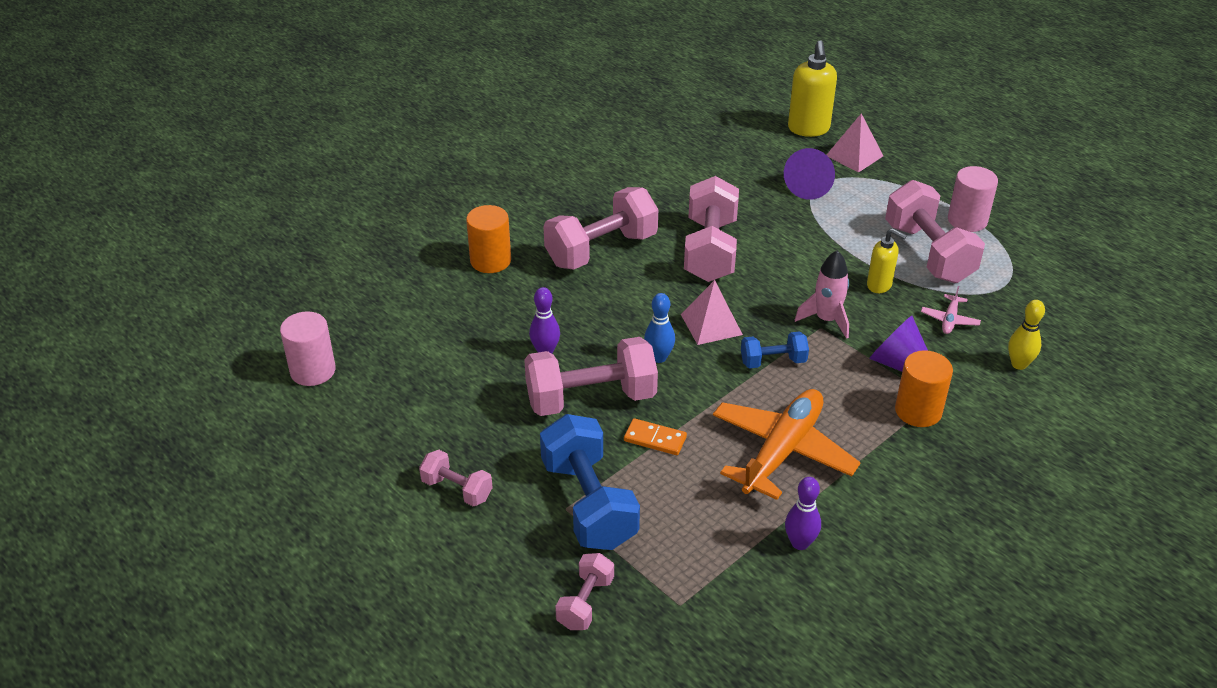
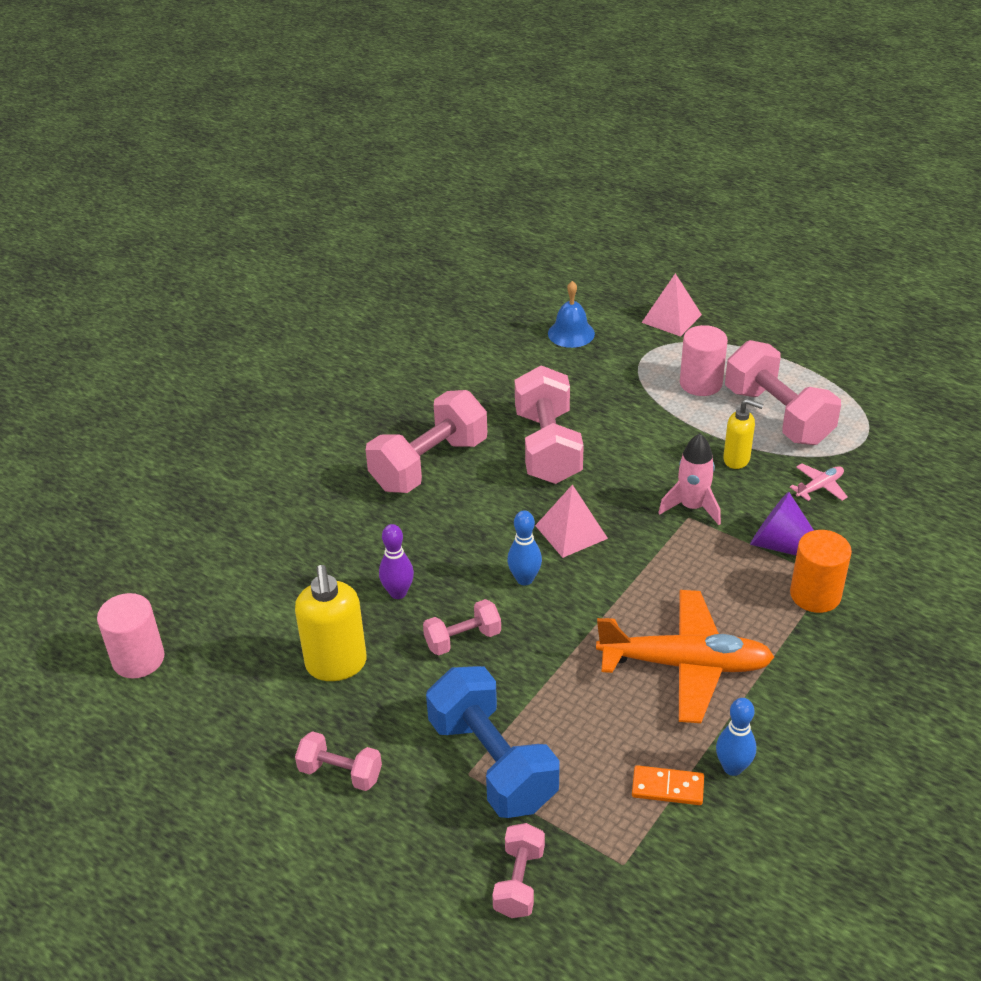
camera: 10 degrees left, 0 degrees up
orange cylinder [466,205,511,273] -> none
pink dumbbell [524,337,658,416] -> pink dumbbell [423,599,501,656], size x0.52
orange domino [624,418,687,455] -> orange domino moved to [632,765,704,805]
orange plane [713,389,861,500] -> orange plane turned 75 degrees clockwise [596,590,774,723]
blue dumbbell [741,331,809,369] -> none
purple cone [784,148,835,200] -> none
purple bowling pin [785,477,821,550] -> blue bowling pin [716,698,756,776]
yellow soap dispenser [788,40,837,137] -> yellow soap dispenser moved to [295,565,367,681]
pink plane [921,286,981,334] -> pink plane turned 135 degrees counterclockwise [790,463,848,501]
pink cylinder [948,166,998,232] -> pink cylinder moved to [680,325,728,396]
yellow bowling pin [1008,300,1045,370] -> none
none -> blue bell [548,281,595,348]

